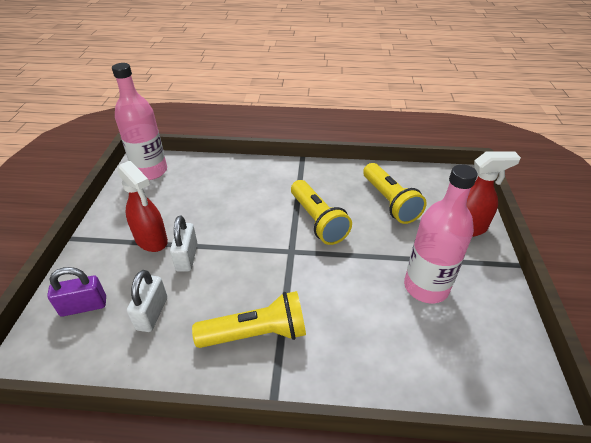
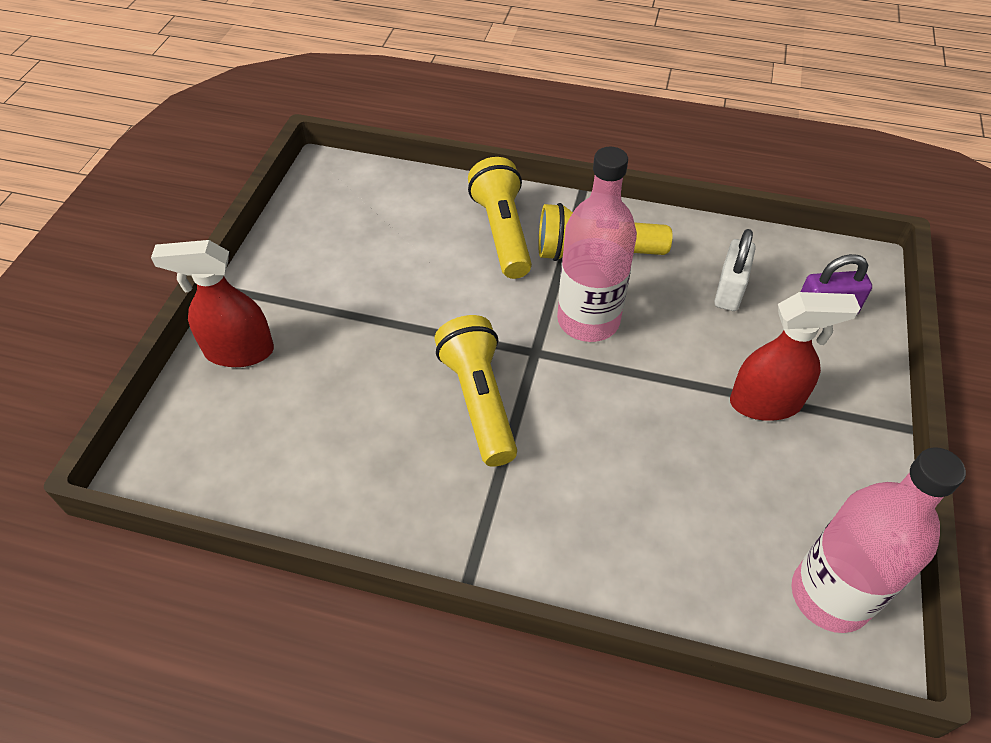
camera: 170 degrees left, 10 degrees up
red spray bottle [117,160,168,252] -> red spray bottle turned 120 degrees clockwise [730,292,861,421]
white padlock [170,216,198,272] -> none
yellow flashlight [363,163,427,224] -> yellow flashlight moved to [468,157,532,279]
pink bottle [404,164,478,303] -> pink bottle moved to [557,147,637,342]

